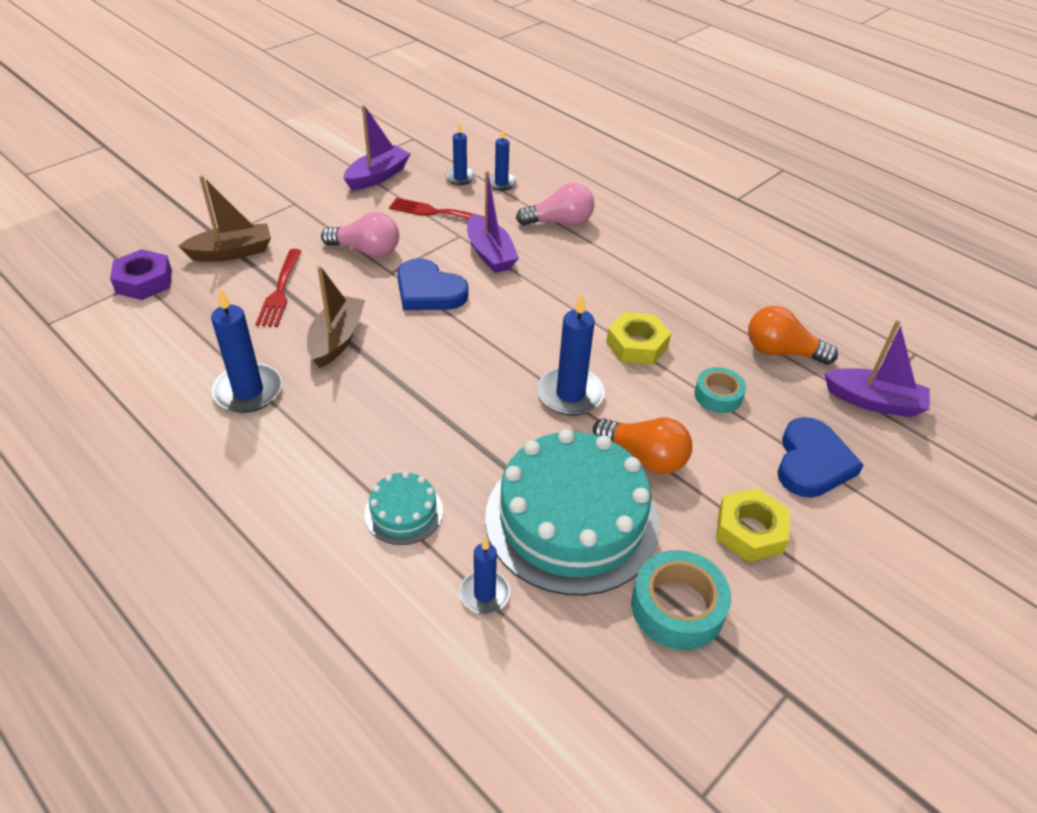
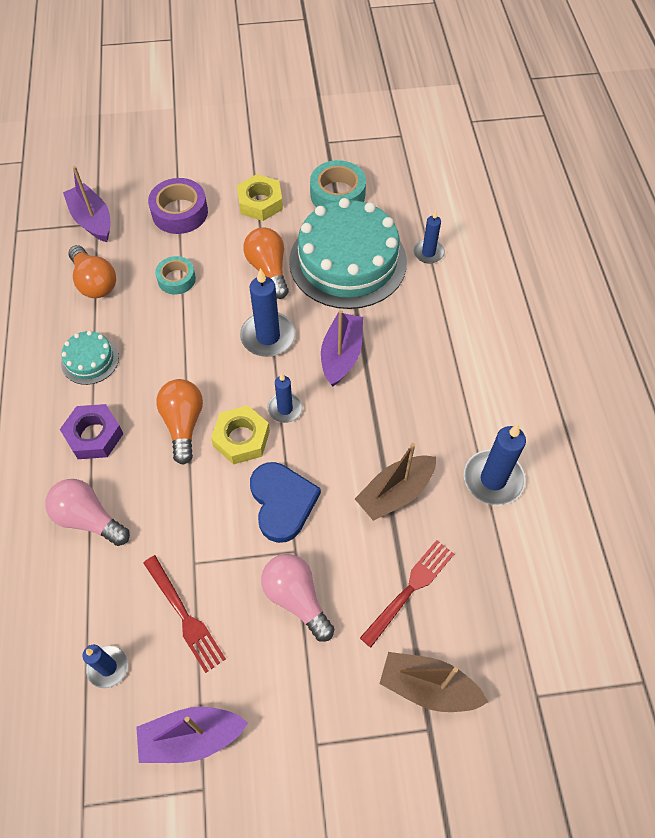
camera: 140 degrees left, 15 degrees up
purple nut [110,249,172,300] -> purple nut moved to [60,404,123,459]
turquoise cake [364,471,443,545] -> turquoise cake moved to [61,331,119,385]
purple boat [467,171,519,273] -> purple boat moved to [321,310,363,386]
blue candle [489,129,517,191] -> blue candle moved to [267,373,303,423]
yellow nut [606,312,671,365] -> yellow nut moved to [211,405,270,464]
blue heart [777,417,864,498] -> purple tape [148,178,208,234]
none -> orange light bulb [156,379,203,465]

